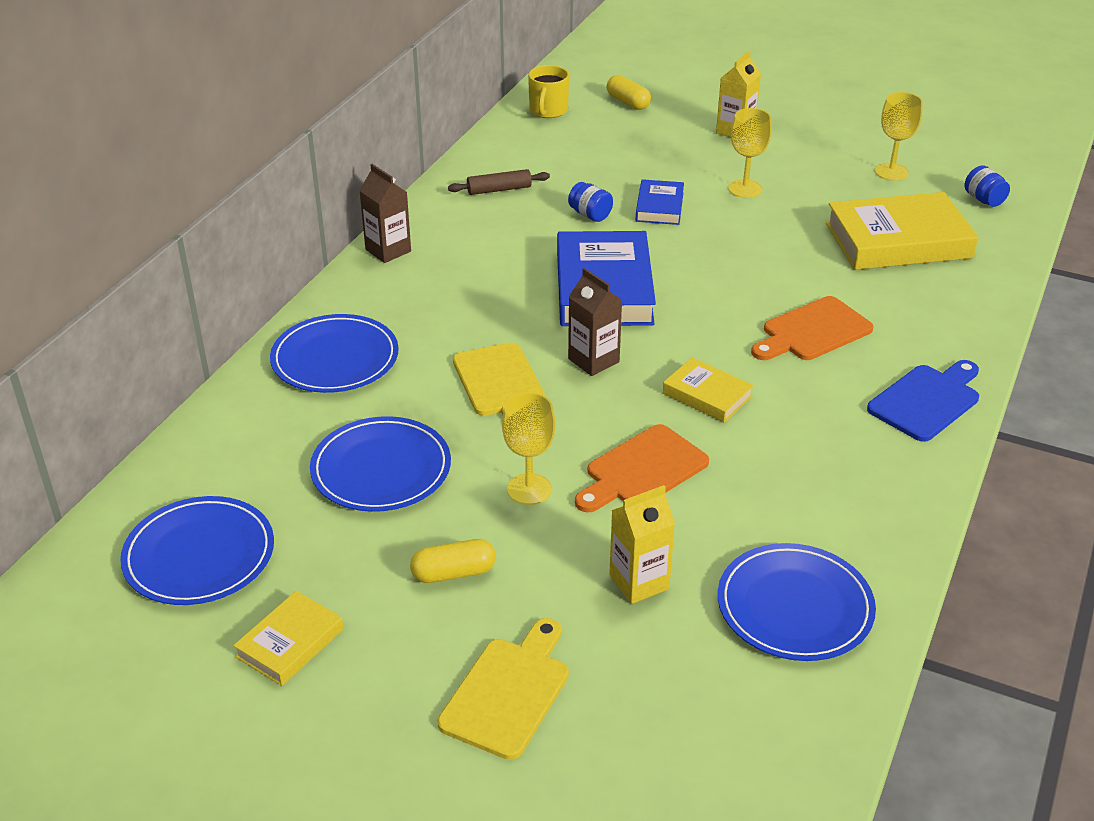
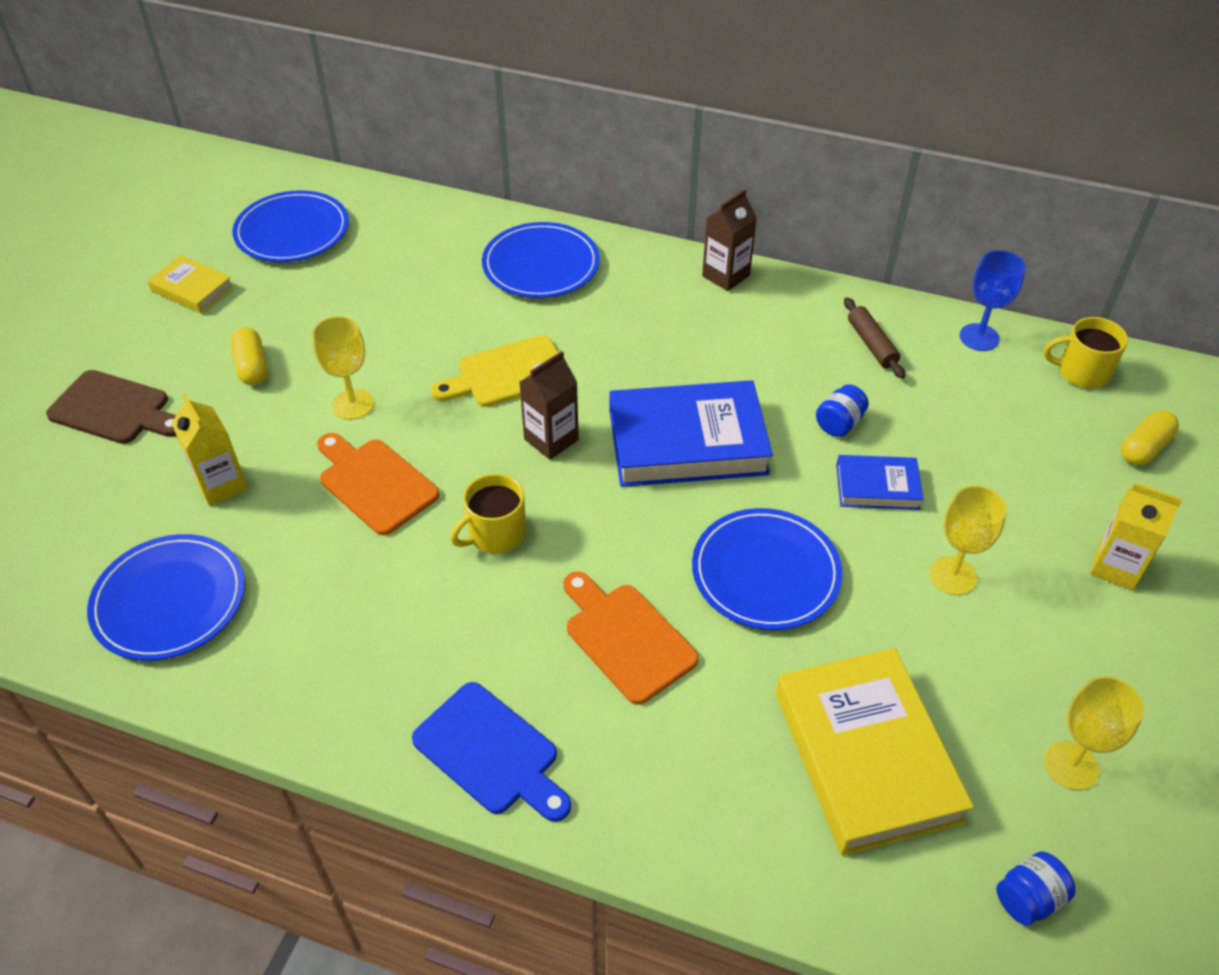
camera: 85 degrees right, 10 degrees up
blue plate [310,416,451,512] -> blue plate moved to [692,508,843,630]
yellow cutting board [438,618,569,760] -> brown cutting board [46,370,176,444]
yellow book [663,358,754,423] -> yellow mug [450,473,526,554]
none -> blue goblet [959,250,1026,351]

